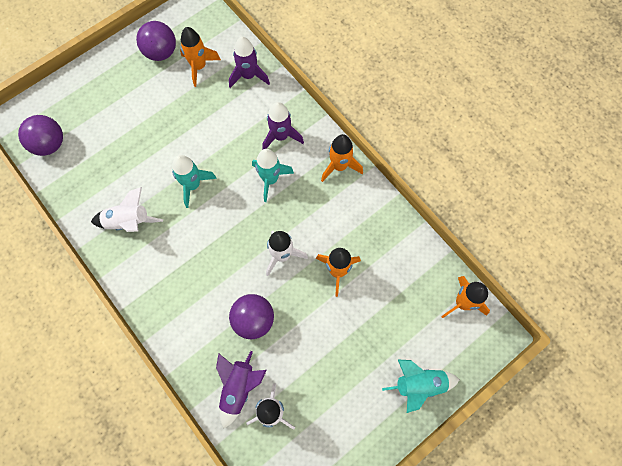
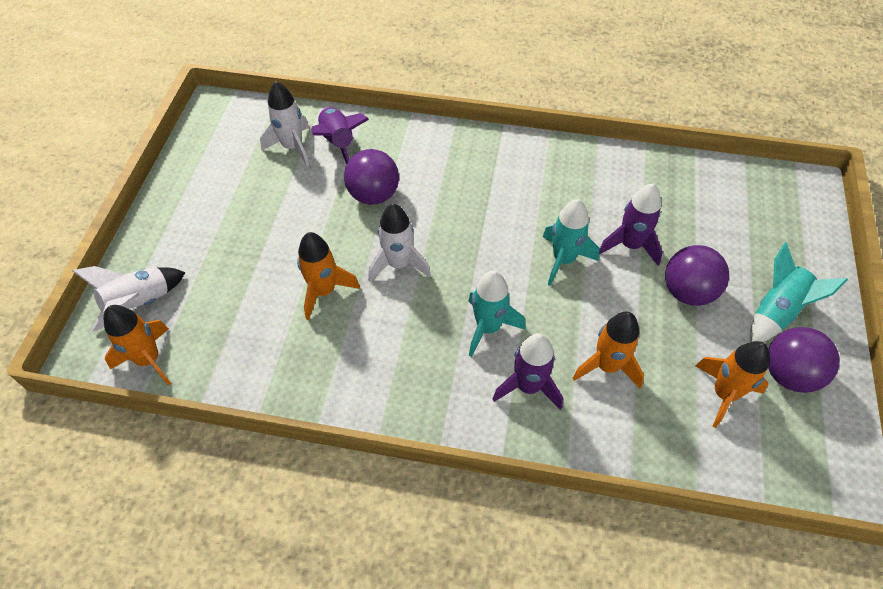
camera: 140 degrees right, 15 degrees down
purple ball [18,115,63,156] -> purple ball moved to [665,245,729,306]
white rocket [91,187,163,232] -> white rocket moved to [72,266,185,332]
purple rocket [229,37,270,88] -> purple rocket moved to [599,184,663,266]
orange rocket [321,134,363,182] -> orange rocket moved to [573,312,644,388]
turquoise rocket [382,360,460,413] -> turquoise rocket moved to [750,242,848,342]

